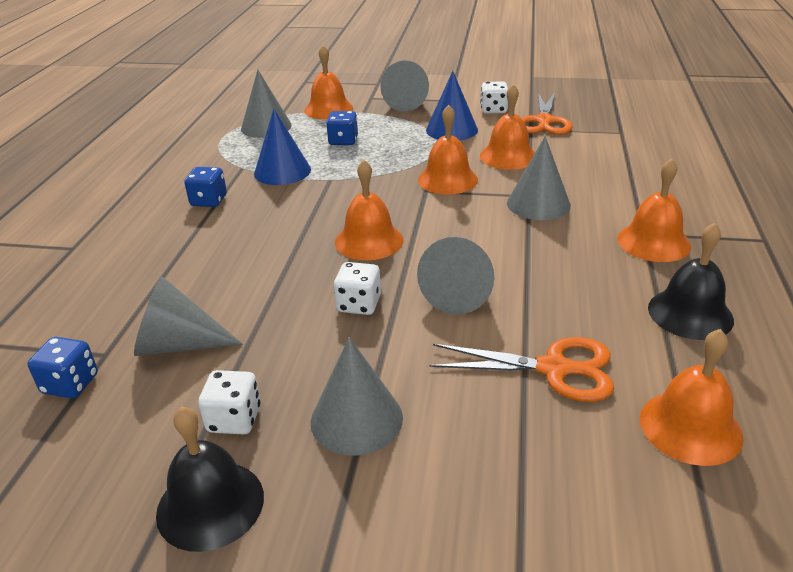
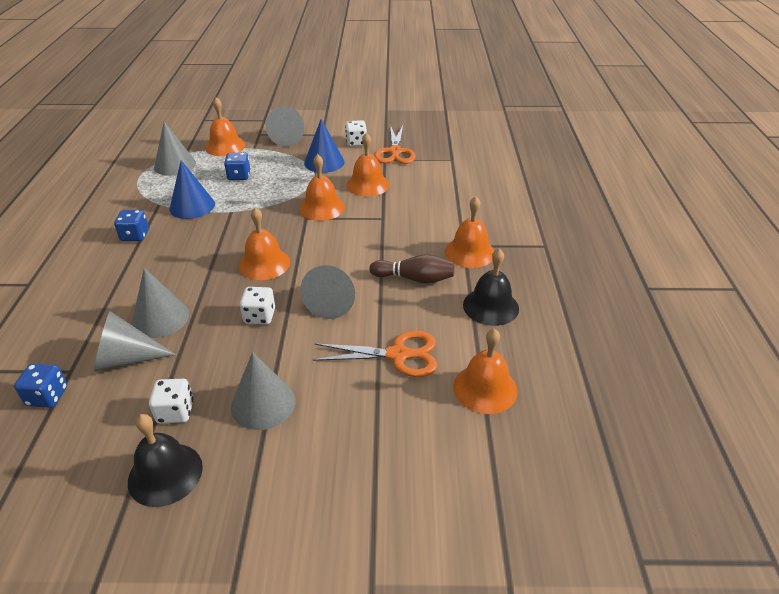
camera: 10 degrees left, 5 degrees up
grey cone [507,136,571,220] -> grey cone moved to [132,268,189,338]
none -> brown bowling pin [369,254,454,284]

